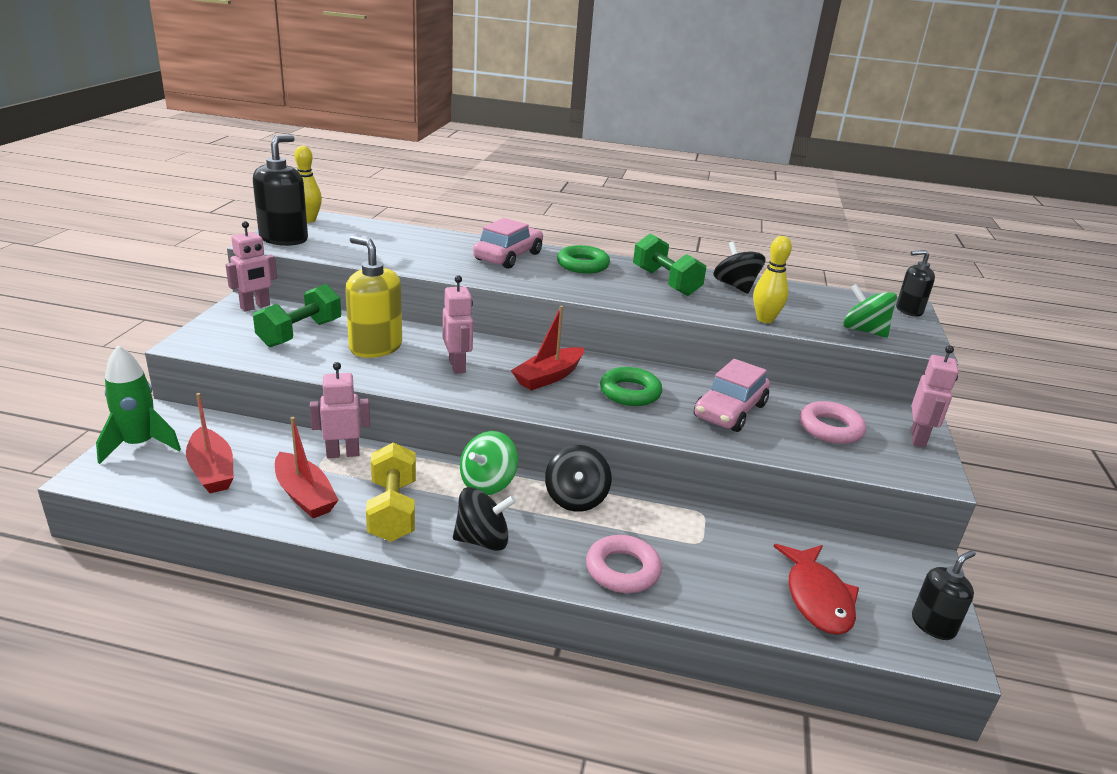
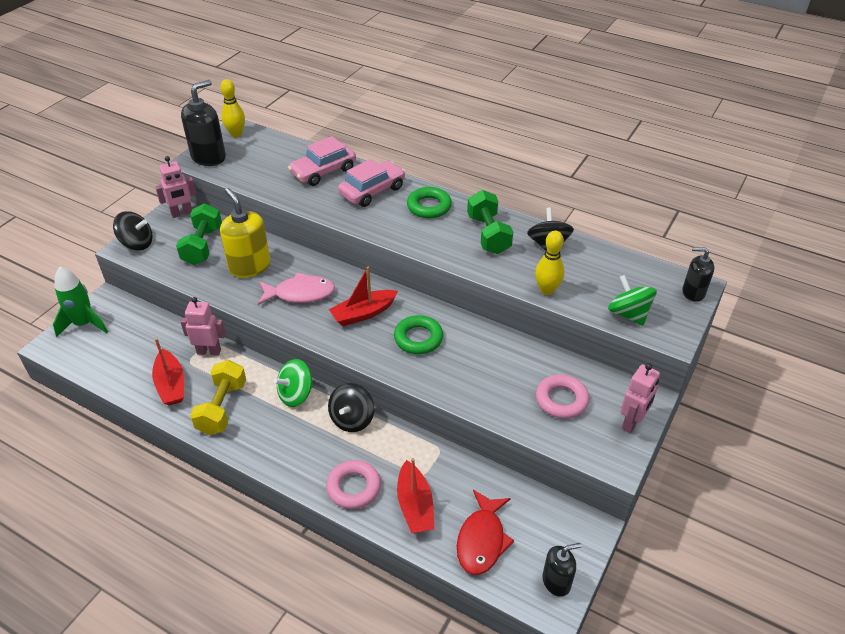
camera: 20 degrees right, 15 degrees up
red boat [186,393,234,493] -> red boat moved to [397,458,435,533]
green dumbbell [253,284,341,347] -> green dumbbell turned 45 degrees counterclockwise [176,203,222,265]
pink robot [443,275,473,374] -> pink fish [258,272,335,305]
black spinning top [453,487,516,551] -> black spinning top moved to [113,211,153,250]
pink car [694,359,770,432] -> pink car moved to [288,136,356,186]

